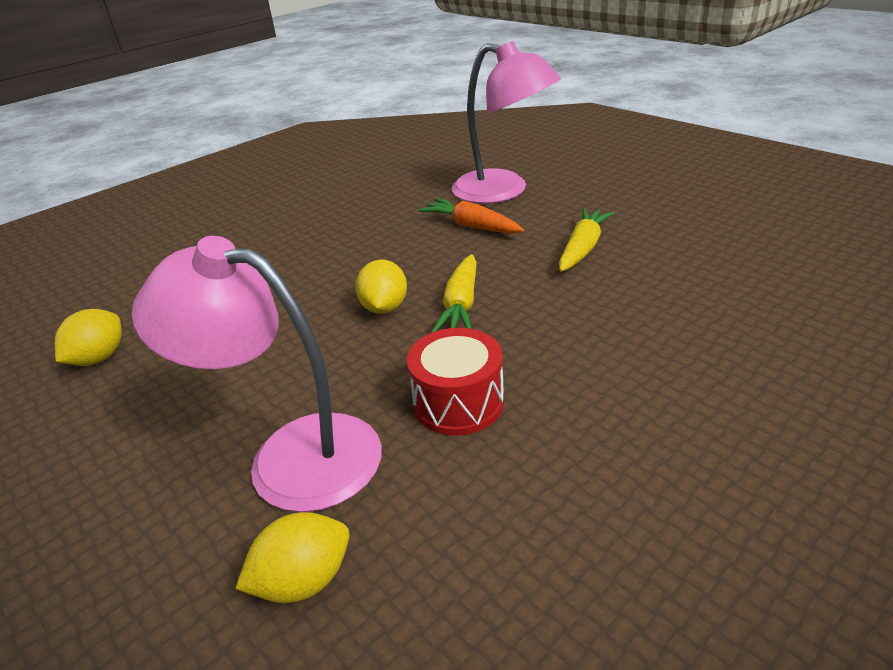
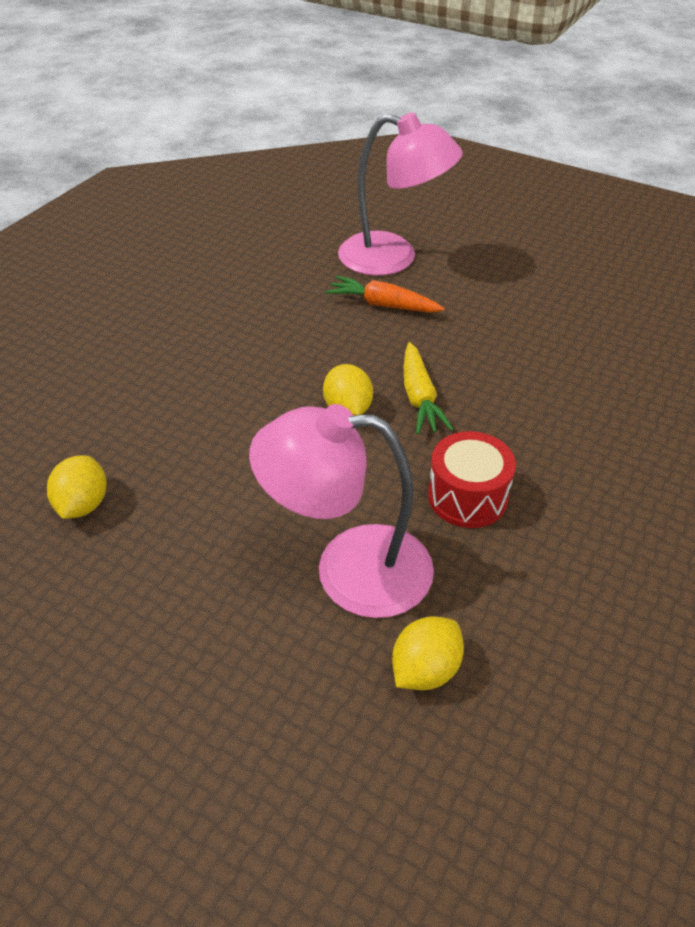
camera: 20 degrees left, 10 degrees up
yellow carrot [559,208,614,272] -> none

